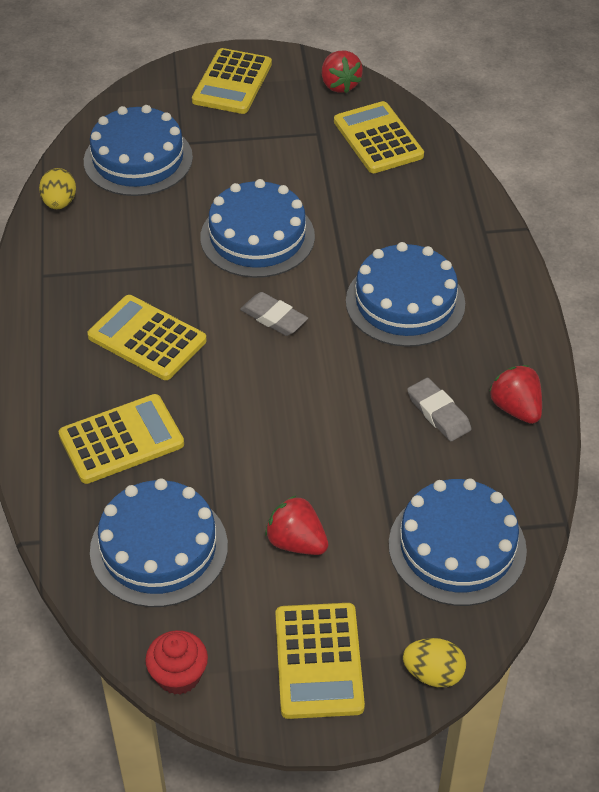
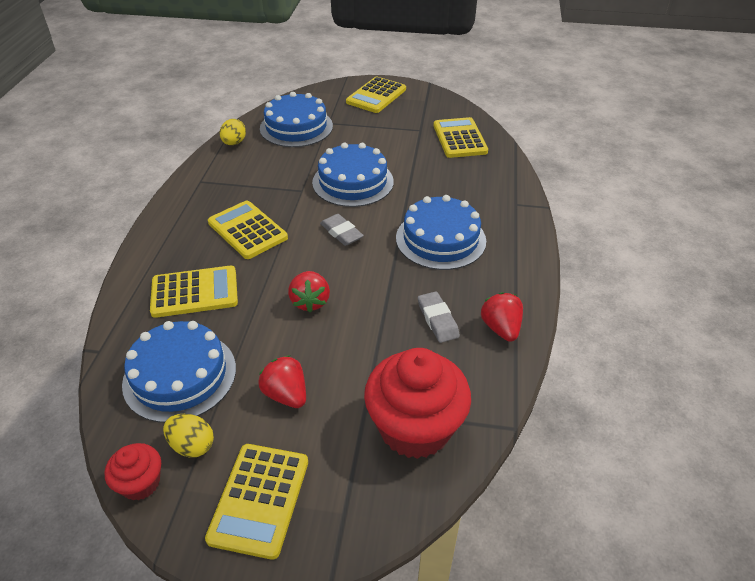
camera: 15 degrees right, 5 degrees down
red strawberry [322,50,363,93] -> red strawberry moved to [288,271,330,312]
blue cake [389,478,527,606] -> red cupcake [364,348,471,459]
yellow egg [403,638,466,688] -> yellow egg moved to [163,414,214,457]

